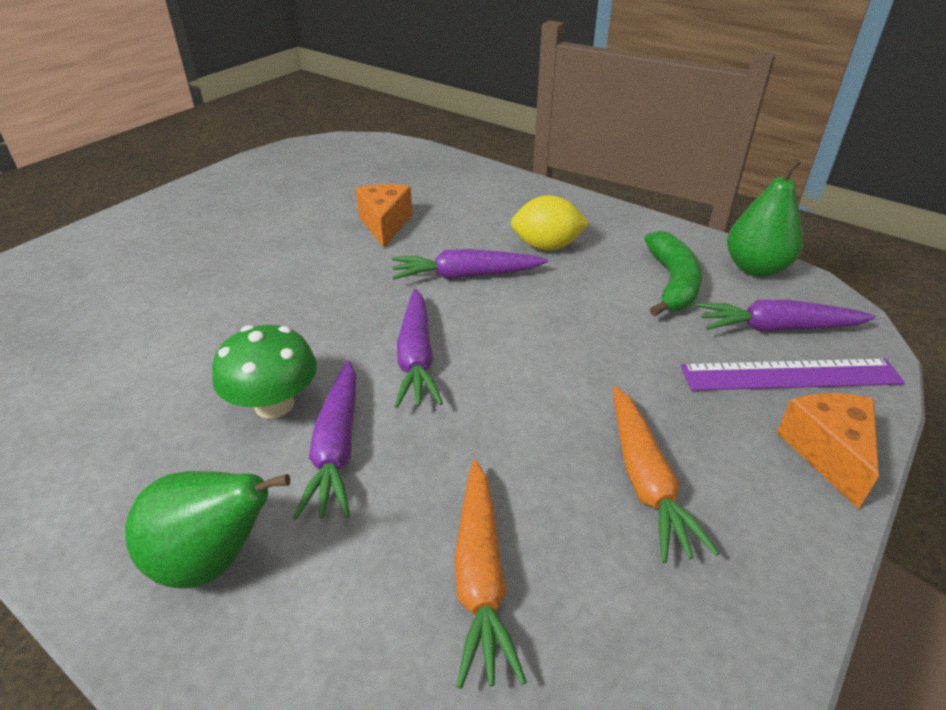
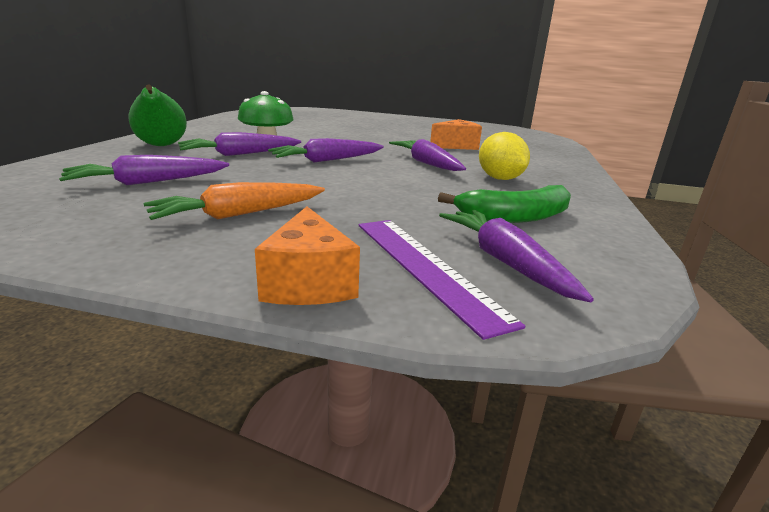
camera: 65 degrees right, 15 degrees down
orange carrot [454,460,527,689] -> purple carrot [59,155,229,185]
green pear [727,159,803,277] -> none
orange cheese [777,393,879,509] -> orange cheese turned 105 degrees clockwise [255,206,360,305]

